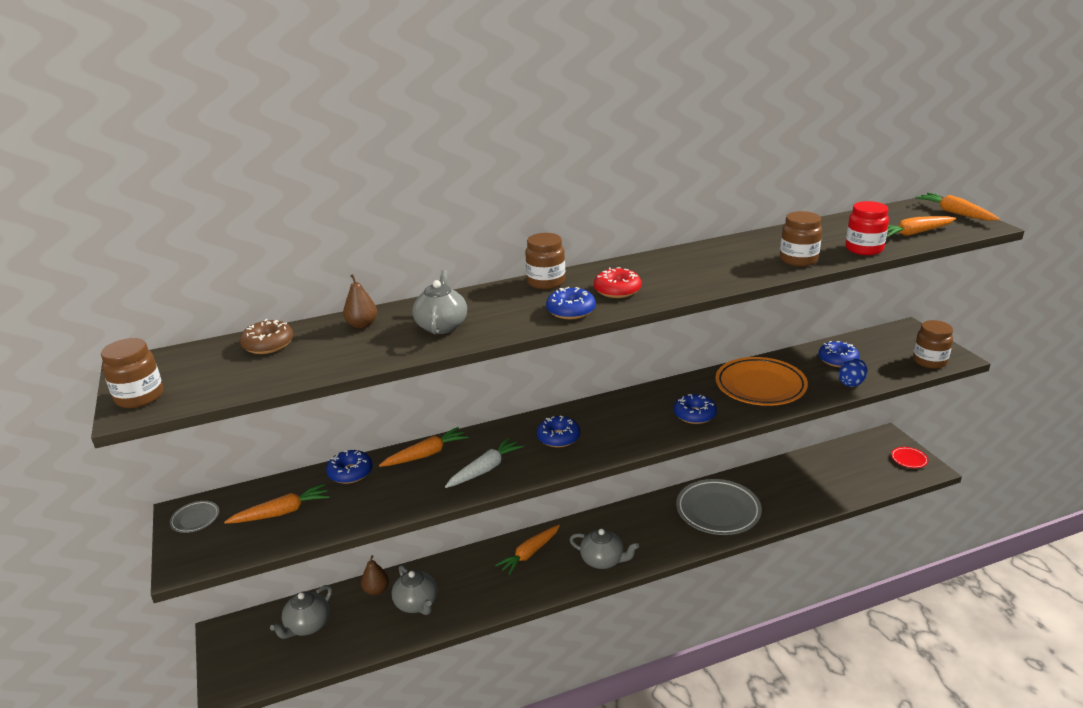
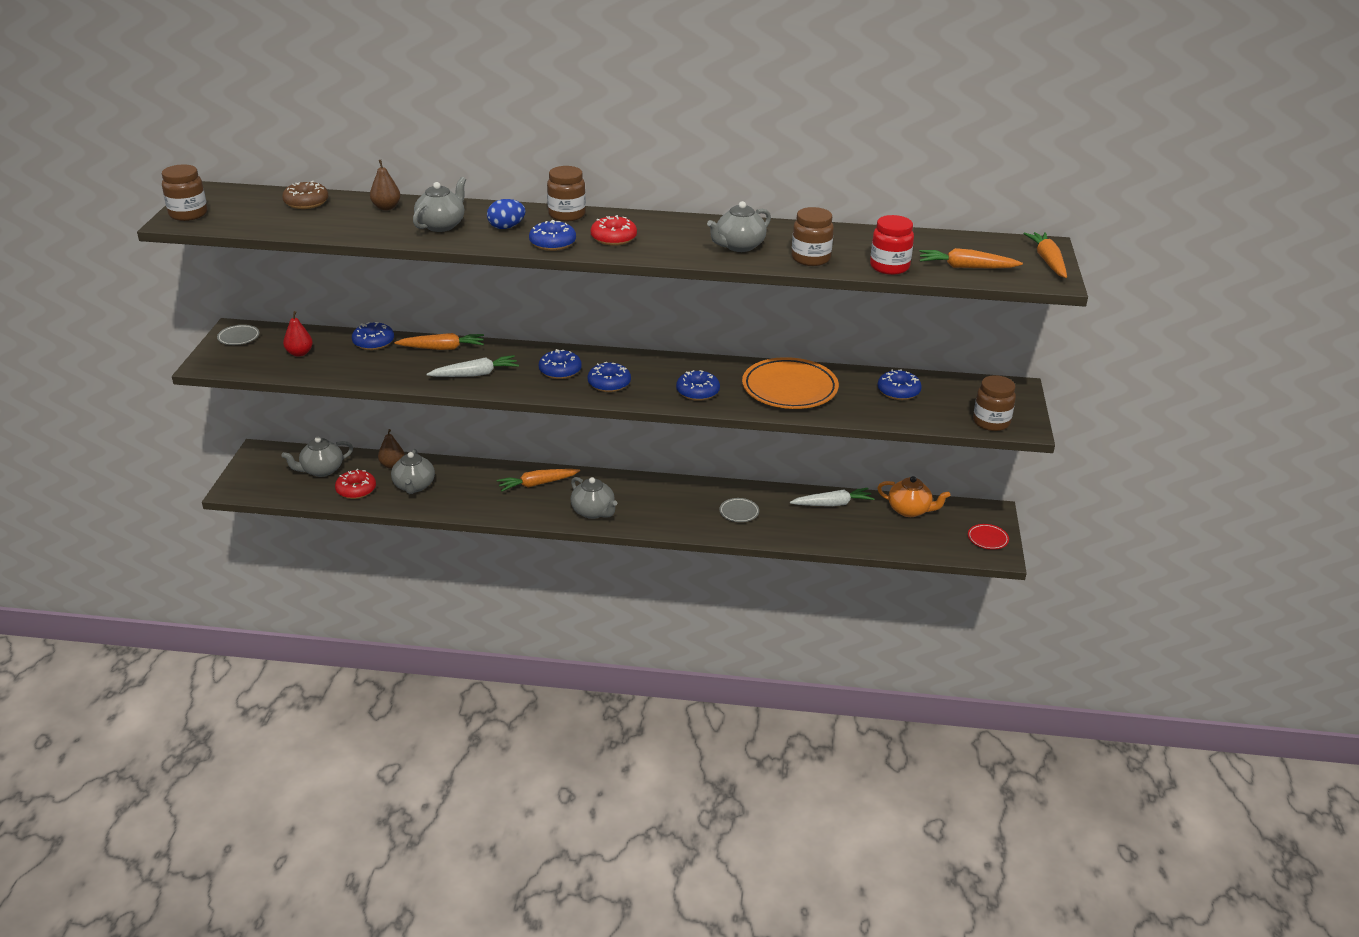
camera: 25 degrees right, 5 degrees up
orange carrot [224,484,330,524] -> red pear [283,311,313,357]
grey plate [676,479,762,535] -> grey plate [719,498,759,522], size x0.44
blue egg [838,359,868,387] -> blue egg moved to [487,199,526,229]
none -> red donut [335,469,376,499]
none -> blue donut [588,362,631,392]
none -> grey teapot [707,201,771,252]
none -> white carrot [790,488,874,506]
none -> orange teapot [878,476,950,517]

